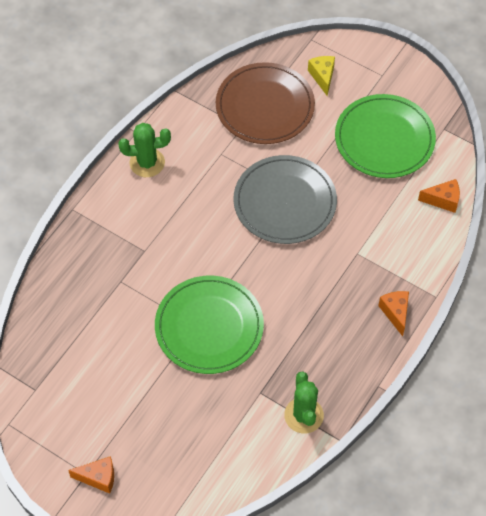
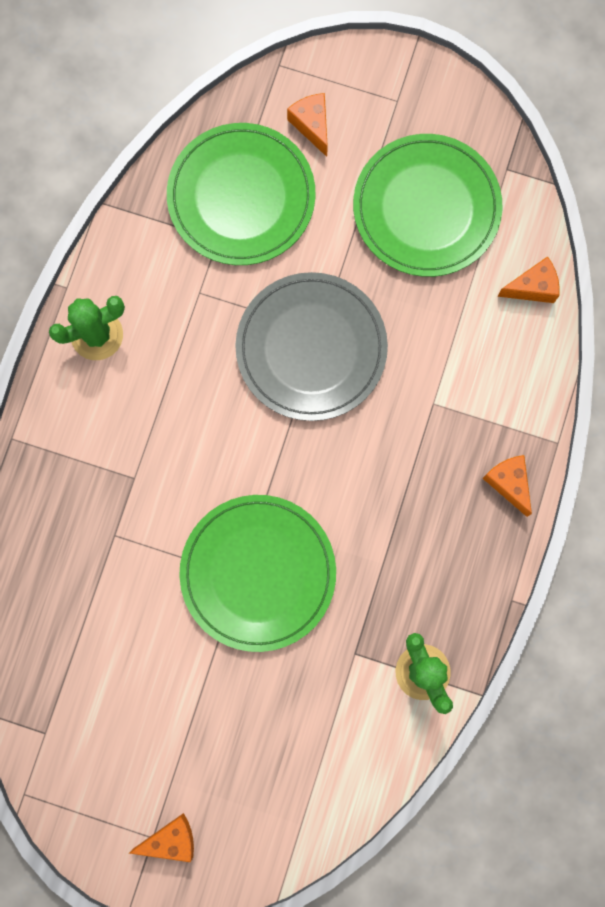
camera: 15 degrees left, 20 degrees up
brown plate [216,62,315,144] -> green plate [167,123,315,265]
yellow cheese [308,56,335,96] -> orange cheese [287,93,328,157]

